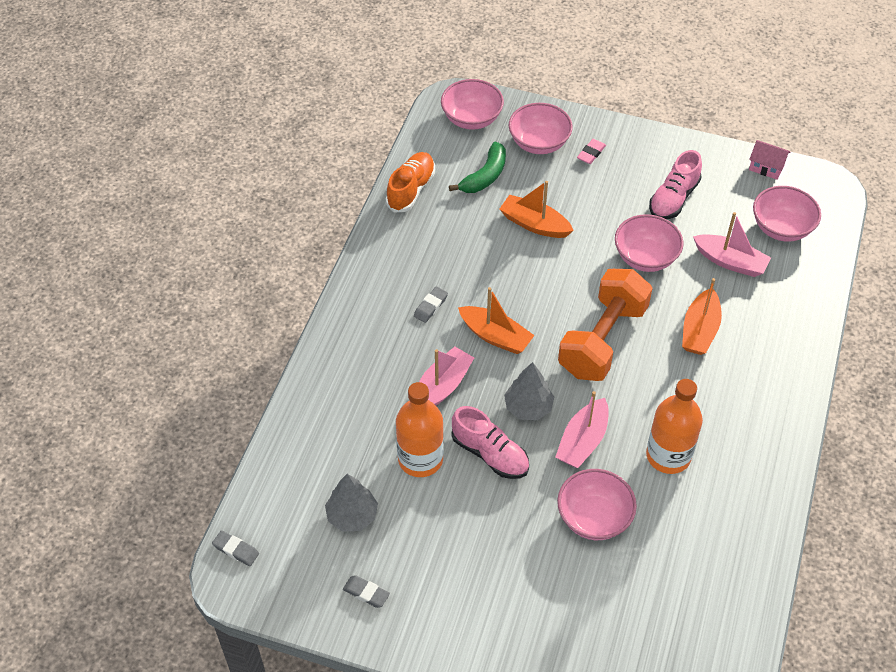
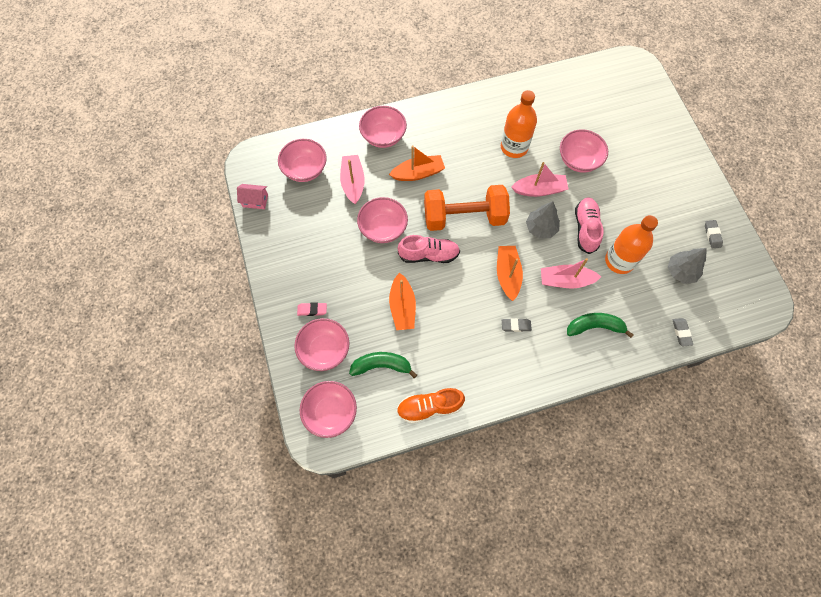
camera: 125 degrees left, 15 degrees up
grey eraser [212,530,259,566] -> grey eraser moved to [673,318,693,346]
pink shoe [649,150,702,219] -> pink shoe moved to [398,235,460,263]
pink house [749,140,790,180] -> pink house turned 75 degrees counterclockwise [237,184,268,209]
none -> pink bowl [359,106,407,148]
none -> green banana [567,313,634,338]

